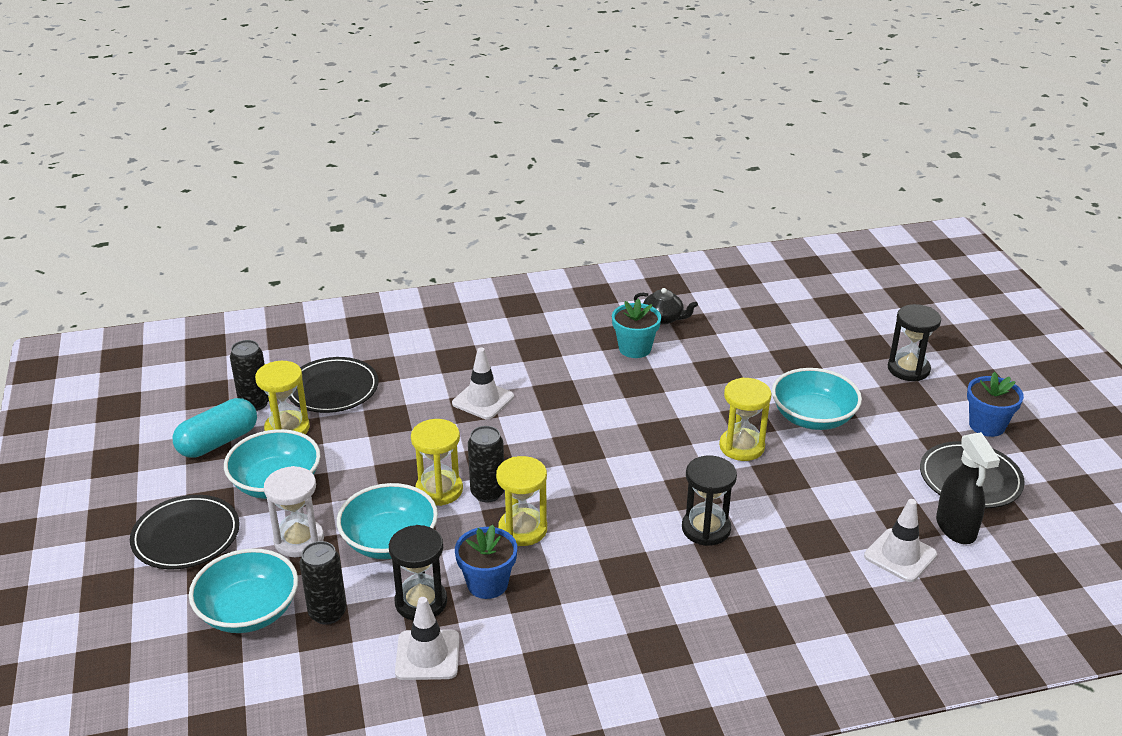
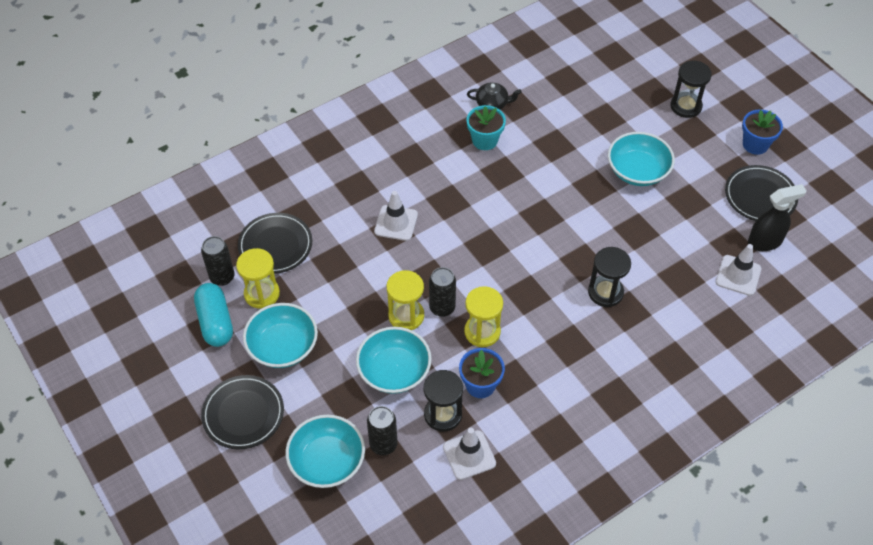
camera: 20 degrees left, 20 degrees up
turquoise capsule [172,398,257,458] -> turquoise capsule turned 45 degrees counterclockwise [194,283,233,347]
white hourglass [264,466,324,557] -> none
yellow hourglass [719,377,772,461] -> none
black spray bottle [936,432,1000,544] -> black spray bottle turned 75 degrees counterclockwise [748,184,807,251]

